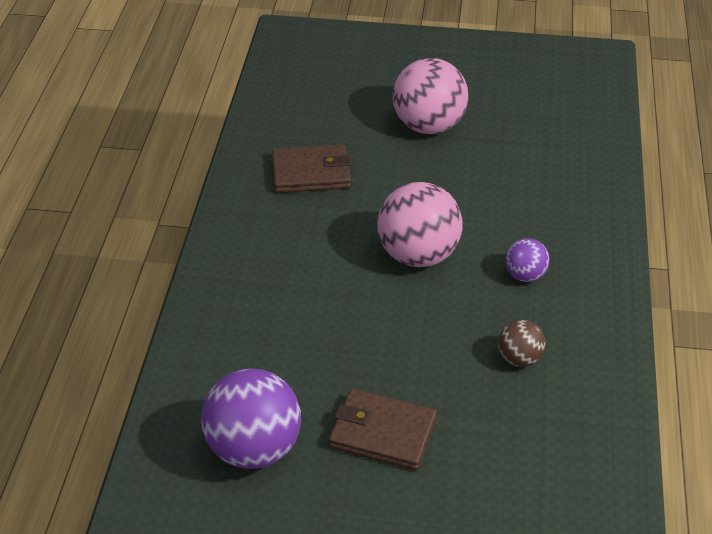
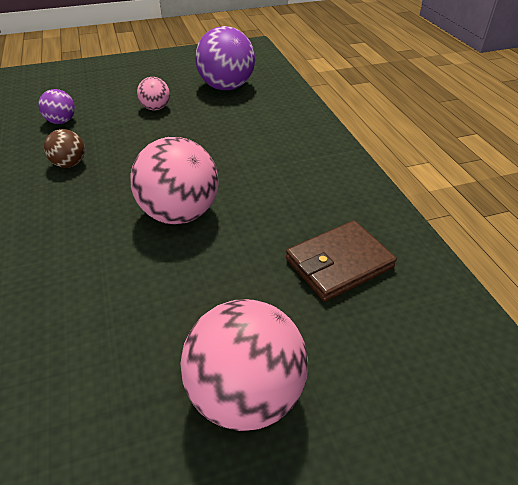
camera: 155 degrees right, 0 degrees up
brown wallet [329,388,437,470] -> pink ball [137,77,170,110]
purple ball [505,238,550,282] -> purple ball moved to [38,89,75,124]

